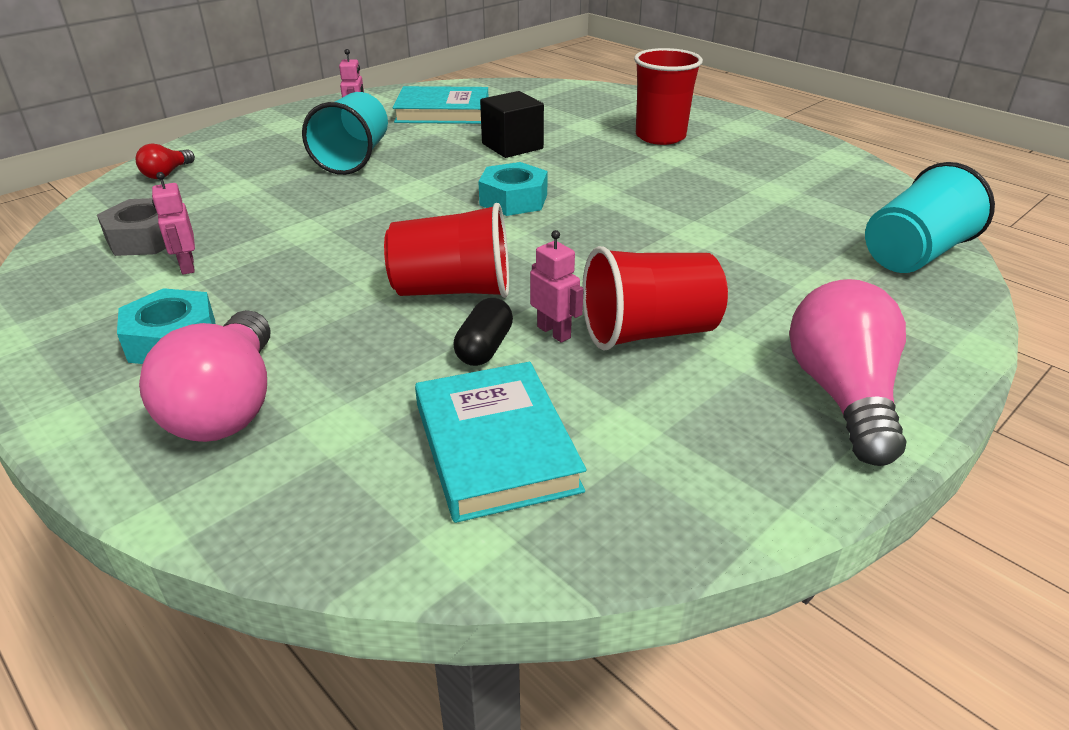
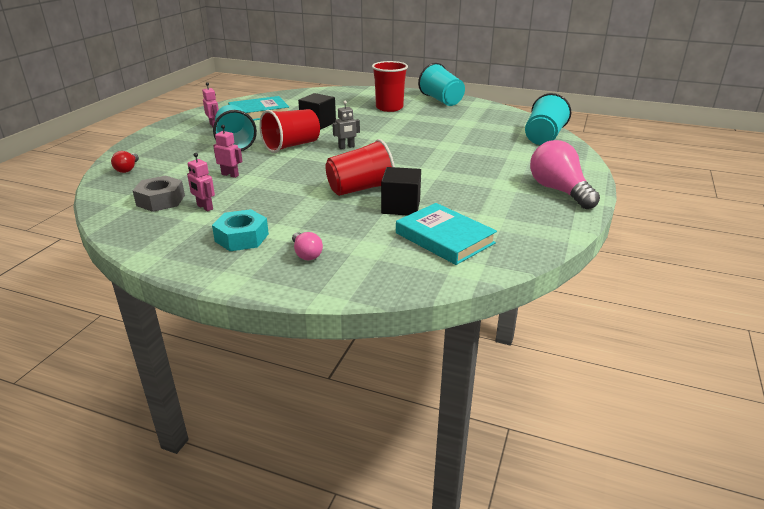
camera: 25 degrees left, 5 degrees down
pink light bulb [139,310,271,442] -> pink light bulb [292,232,323,260], size x0.49
black capsule [453,298,513,366] -> black cube [381,167,421,216]
turquoise nut [478,162,548,216] -> grey robot [332,101,360,149]
pink robot [530,230,584,342] -> pink robot moved to [213,125,242,178]
red cup [582,246,728,351] -> red cup moved to [259,109,320,153]
none -> turquoise cup [418,63,465,106]

